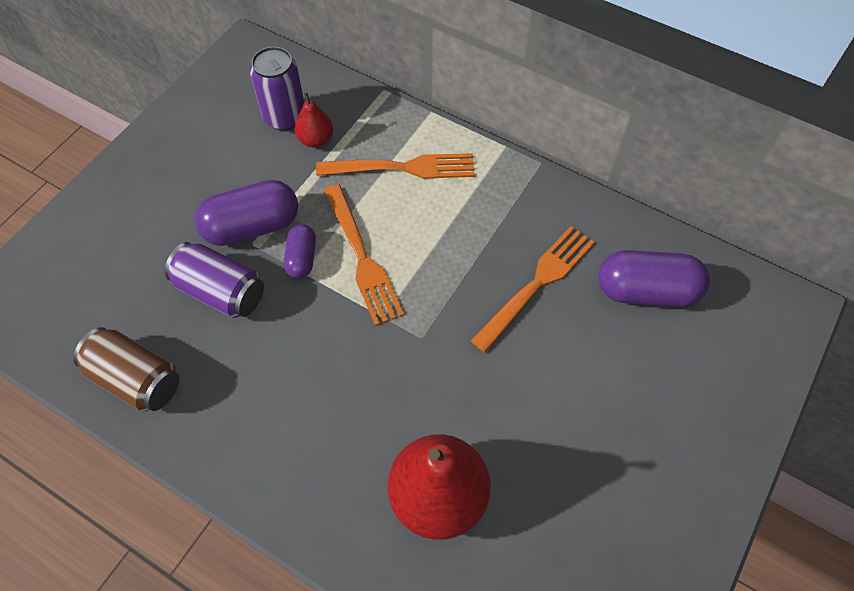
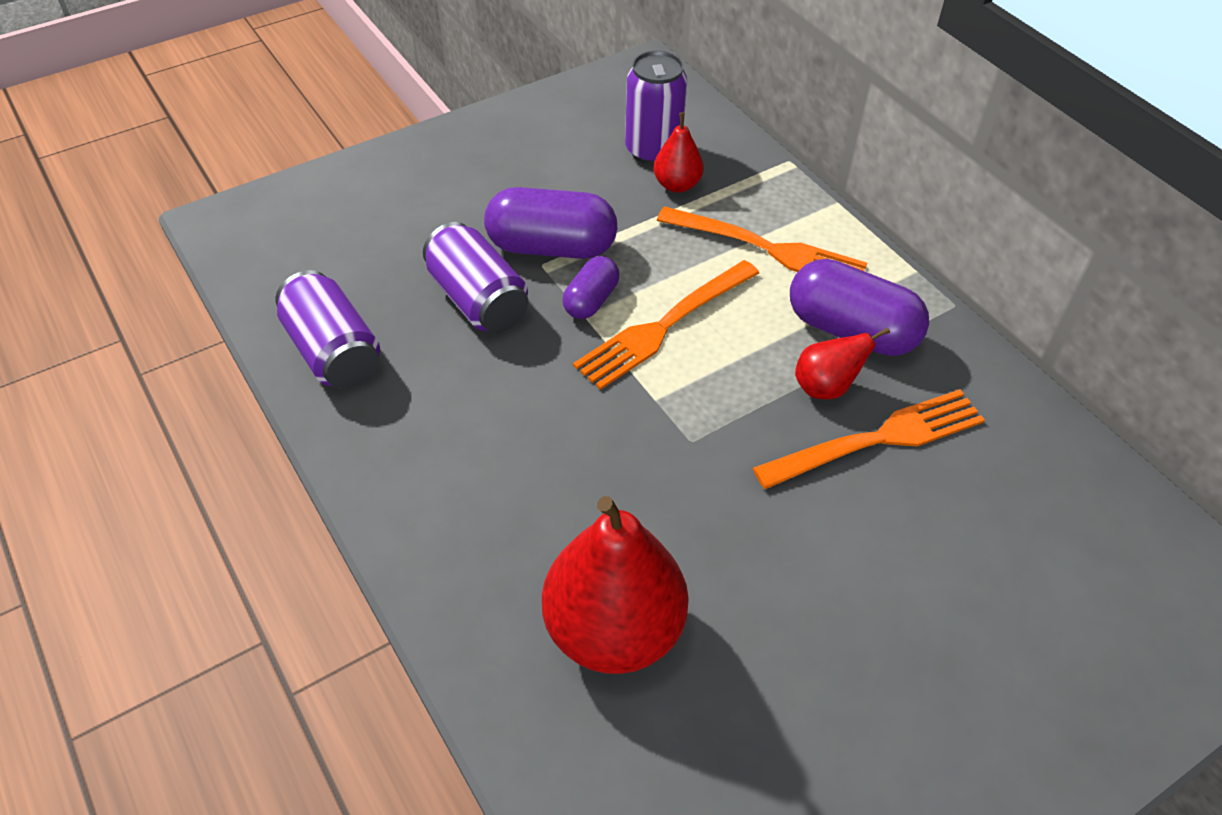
camera: 25 degrees right, 10 degrees down
brown can [73,327,179,412] -> purple can [276,270,380,389]
orange fork [324,184,404,326] -> orange fork turned 45 degrees clockwise [573,260,759,390]
purple capsule [599,250,710,307] -> purple capsule moved to [790,259,929,356]
none -> red pear [795,327,890,400]

